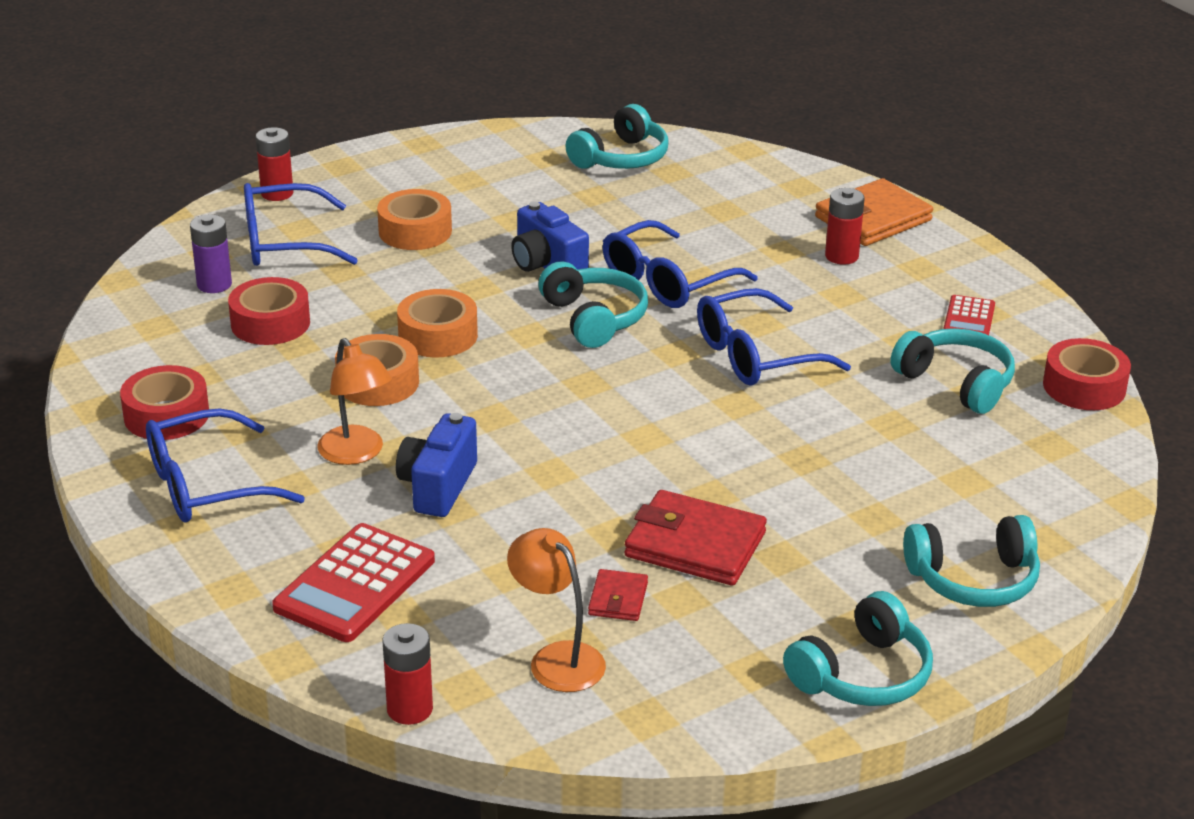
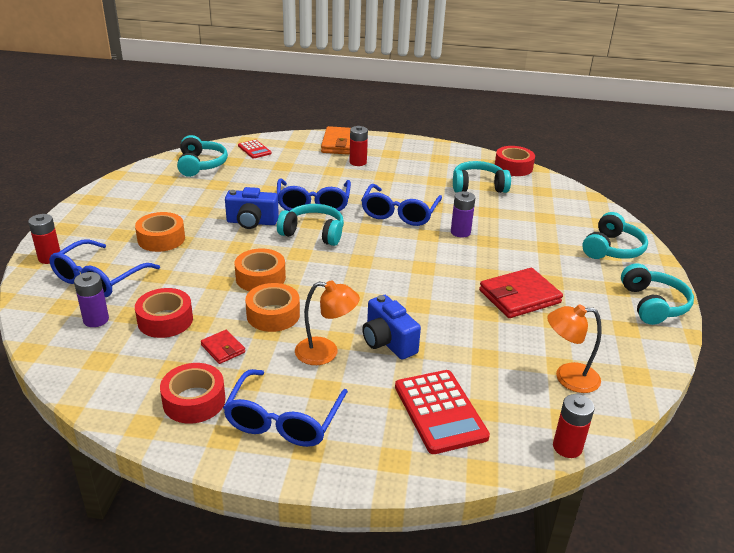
camera: 50 degrees left, 0 degrees up
red wallet [588,569,648,621] -> red wallet moved to [201,330,245,364]
red calculator [943,295,995,335] -> red calculator moved to [238,140,272,159]
none -> purple battery [451,191,475,238]

